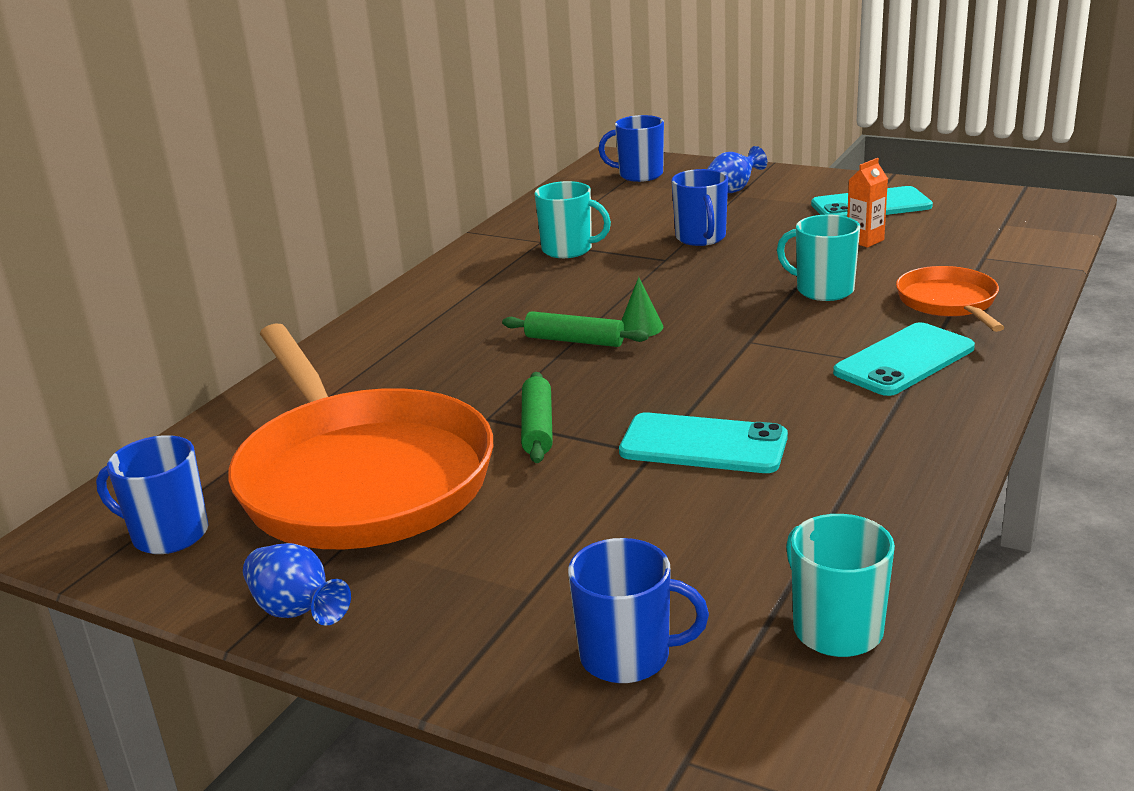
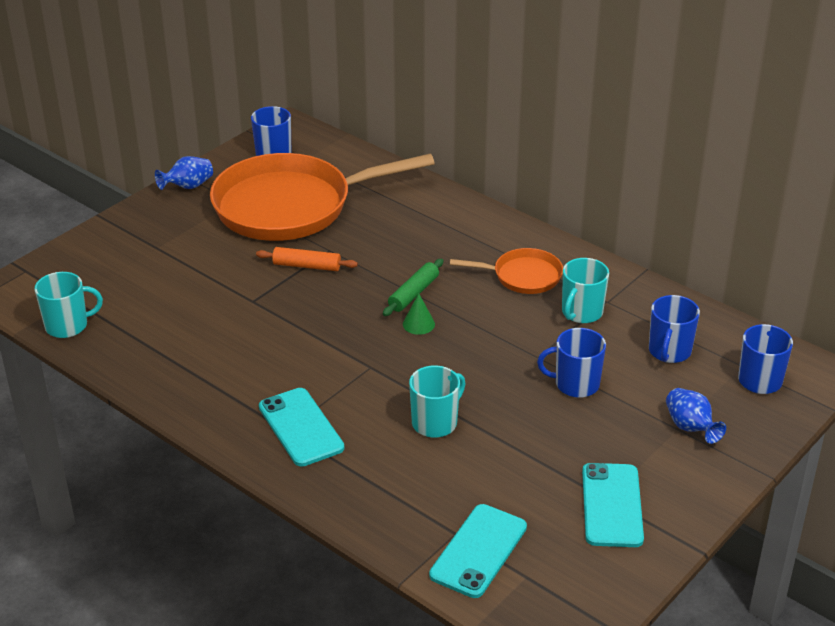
camera: 100 degrees right, 10 degrees up
green rolling pin [521,372,553,463] -> orange rolling pin [256,247,358,271]
blue mug [568,538,709,683] -> blue mug moved to [649,295,700,363]
turquoise phone [619,412,788,473] -> turquoise phone moved to [429,504,527,598]
orange carton [847,158,888,247] -> none
orange pan [896,266,1005,332] -> orange pan moved to [450,248,563,294]

